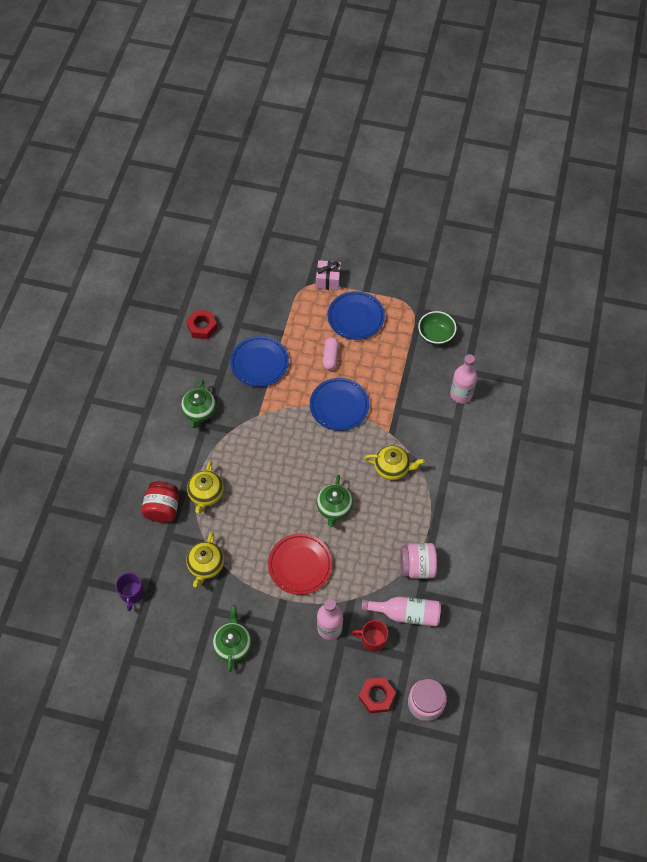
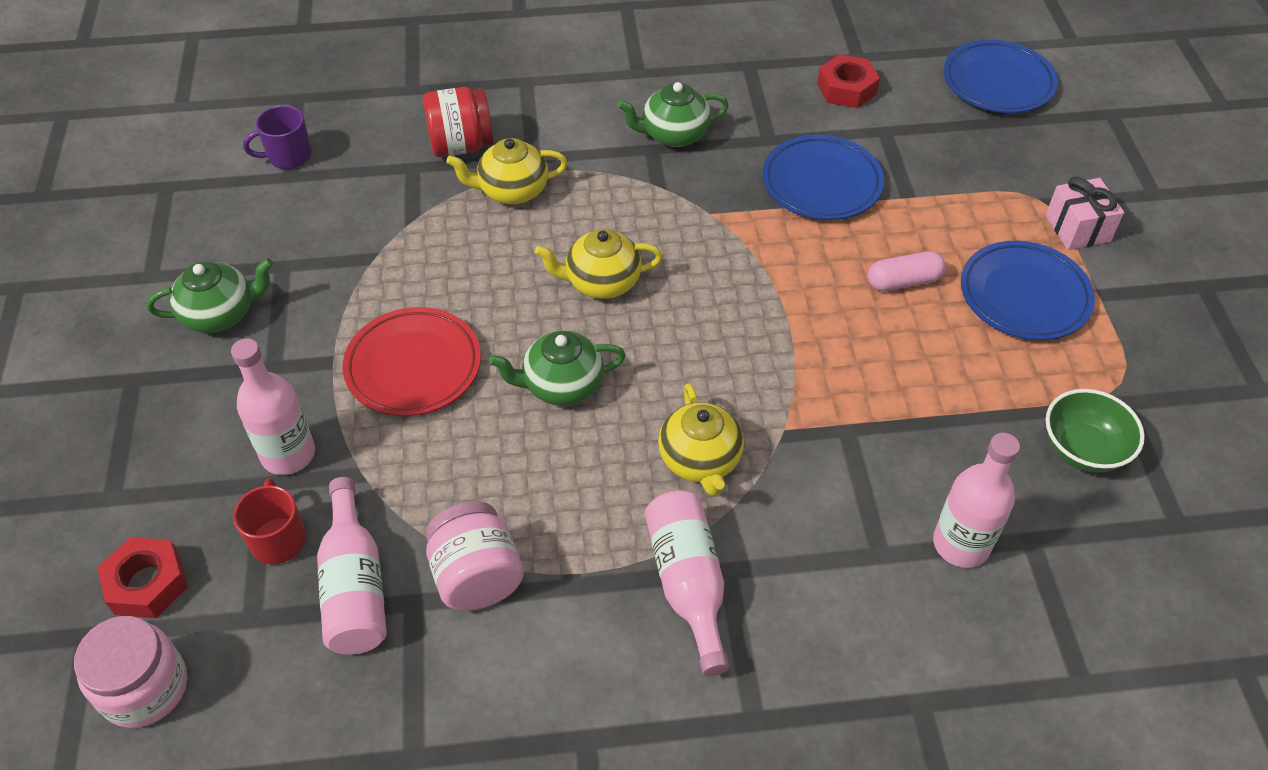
camera: 70 degrees right, 10 degrees down
yellow teapot [186,532,224,587] -> yellow teapot moved to [535,229,663,299]
blue plate [310,378,369,431] -> blue plate moved to [943,40,1058,113]
none -> pink bottle [645,490,730,676]

